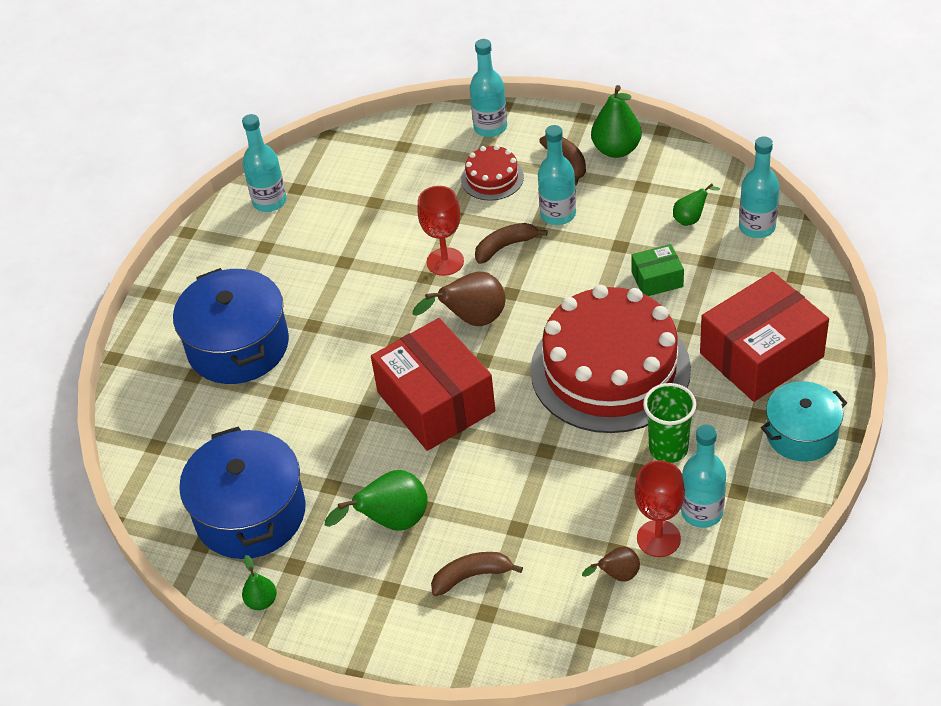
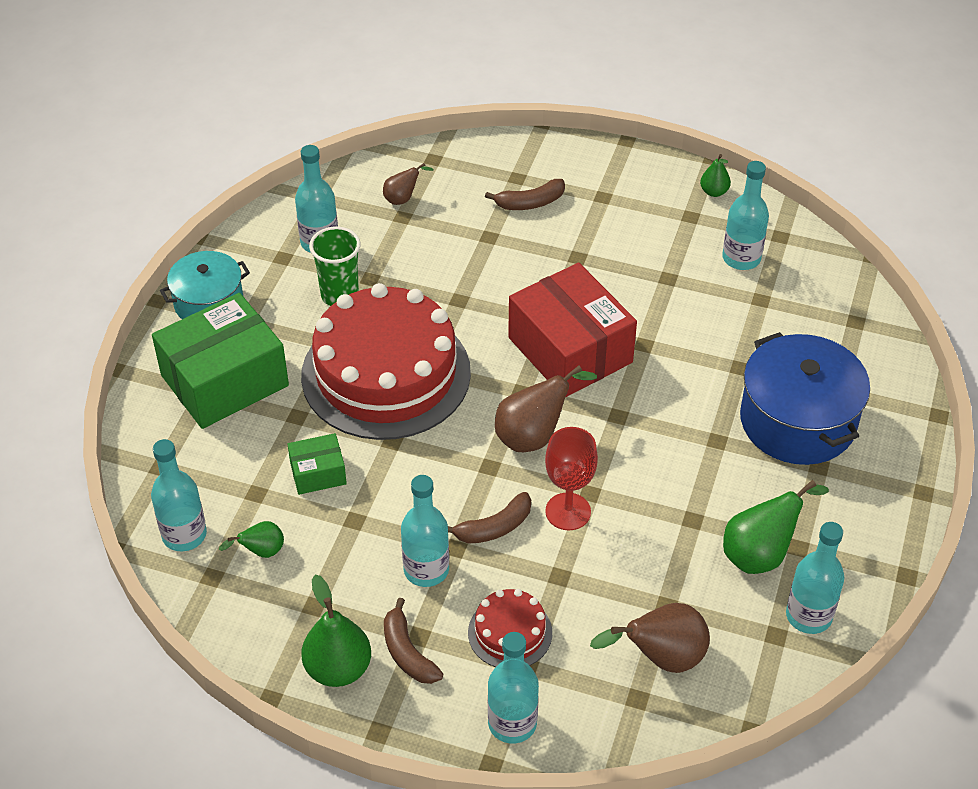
camera: 175 degrees right, 0 degrees up
blue pot [179,426,306,559] -> turquoise bottle [722,161,769,270]
green pear [325,470,428,530] -> green pear moved to [723,480,829,574]
red goblet [635,460,685,557] -> none
red box [700,272,829,402] -> green box [152,293,289,429]
none -> brown pear [590,603,710,673]

